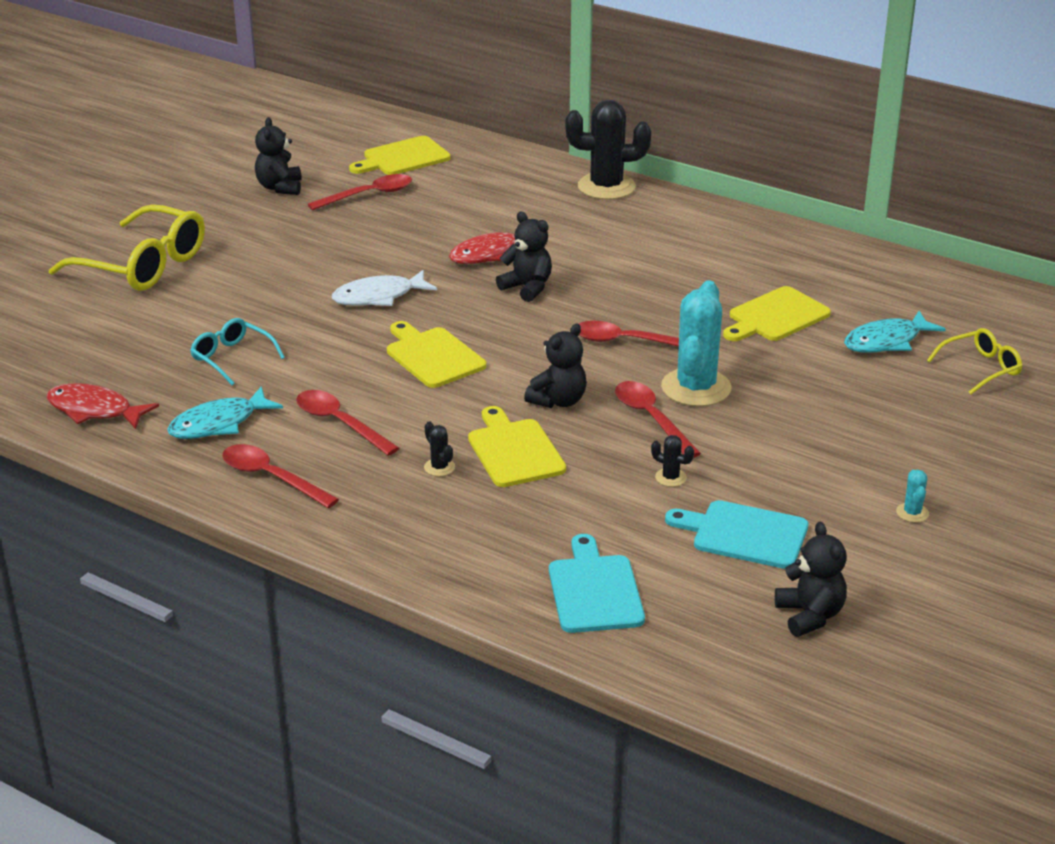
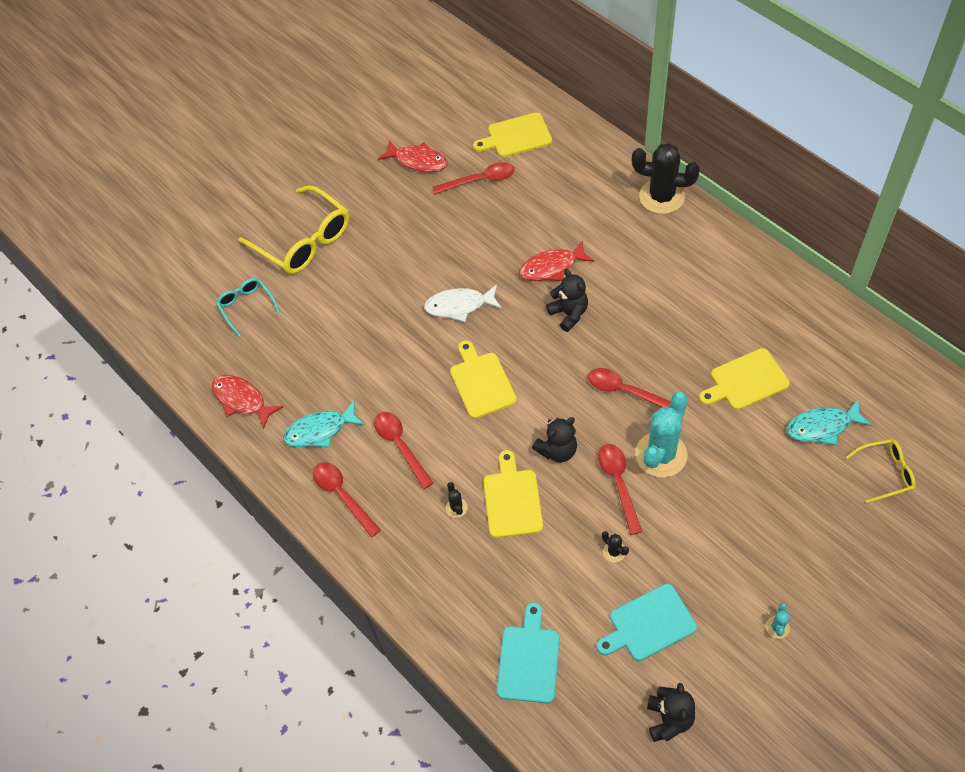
camera: 20 degrees right, 25 degrees up
turquoise glasses [190,318,285,385] -> turquoise glasses moved to [216,278,280,336]
black teddy bear [255,117,302,195] -> red fish [378,140,448,173]
turquoise cutting board [665,500,808,569] -> turquoise cutting board turned 60 degrees counterclockwise [597,584,697,661]

